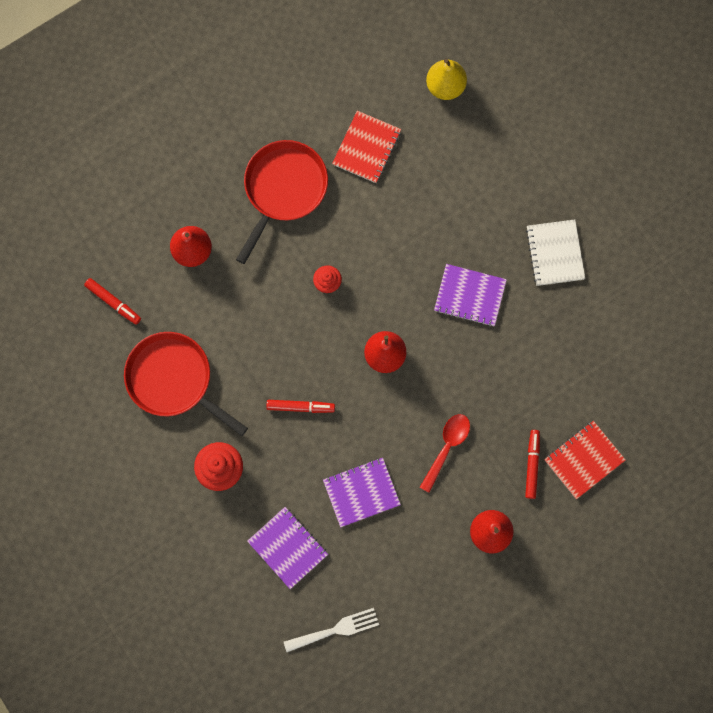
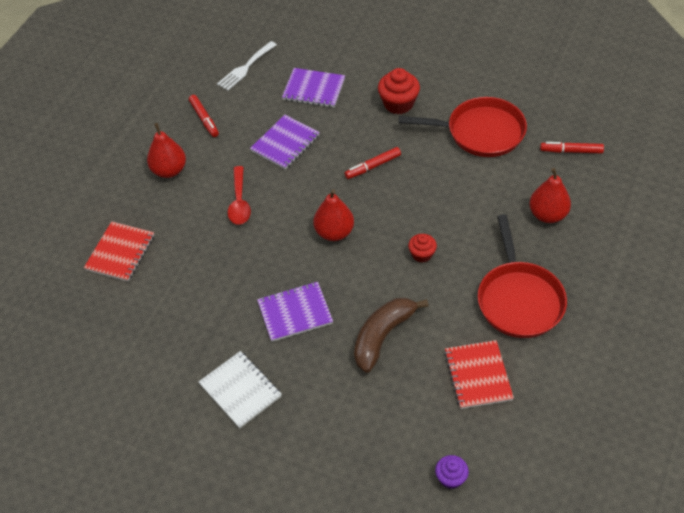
camera: 150 degrees right, 25 degrees down
yellow pear [426,59,467,100] -> purple cupcake [435,455,469,489]
red marker [525,430,540,499] -> red marker moved to [189,95,219,137]
none -> brown banana [354,298,428,373]

